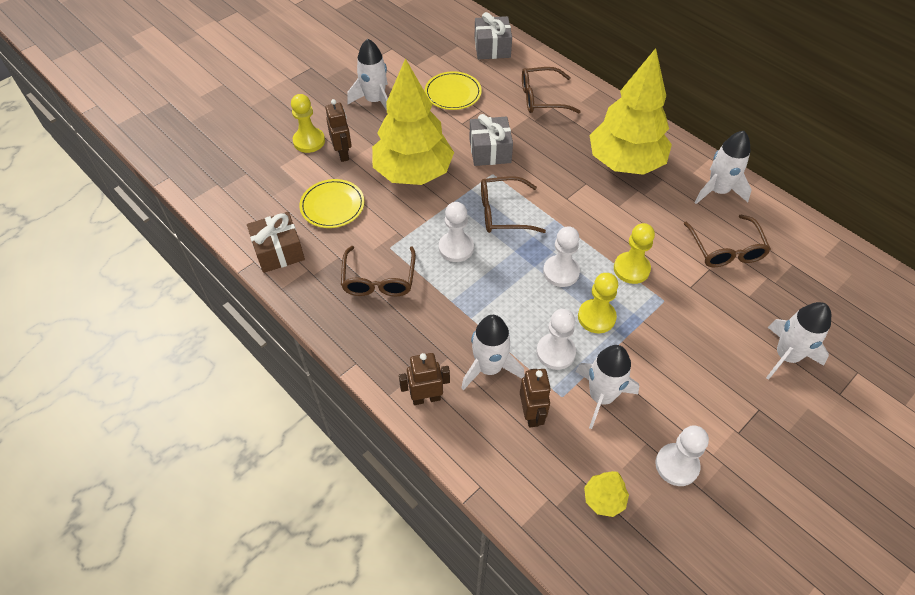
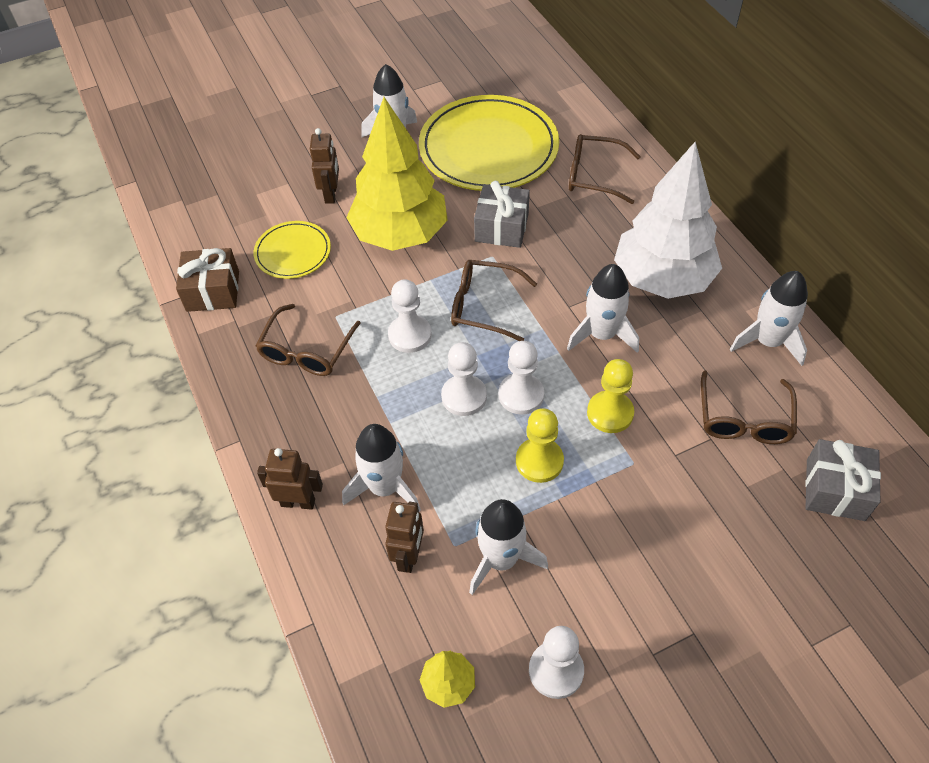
camera: 20 degrees right, 0 degrees up
yellow pawn [291,94,325,153] -> none
yellow plate [425,72,482,110] -> yellow plate [419,95,559,191], size x1.97
grey gift [475,12,512,59] -> grey gift moved to [805,439,881,521]
white pawn [537,309,576,370] -> white pawn moved to [441,342,487,416]
yellow tree [589,48,672,175] -> white tree [614,142,722,299]
white rocket [766,302,831,380] -> white rocket moved to [567,264,639,353]

